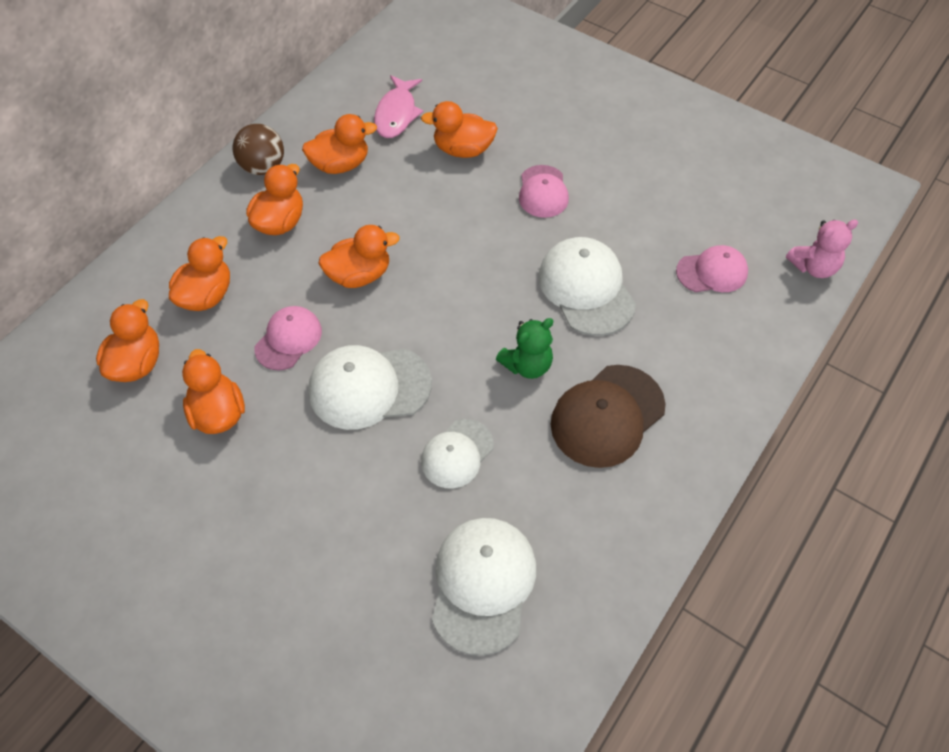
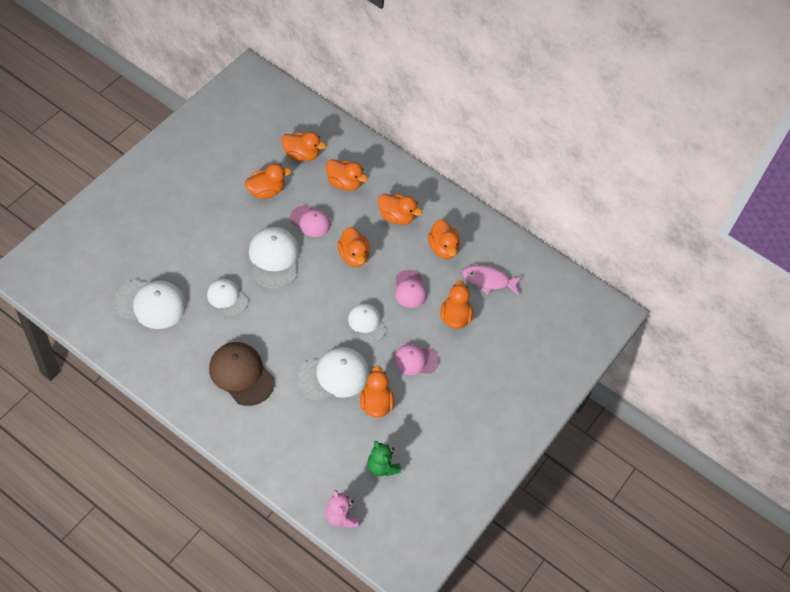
camera: 85 degrees right, 0 degrees up
brown ball [233,124,284,175] -> none
green teddy bear [496,318,554,379] -> green teddy bear moved to [367,441,401,476]
pink cap [676,245,748,292] -> pink cap moved to [395,270,427,308]
none -> white cap [348,303,386,343]
none -> orange duck [360,365,394,418]

